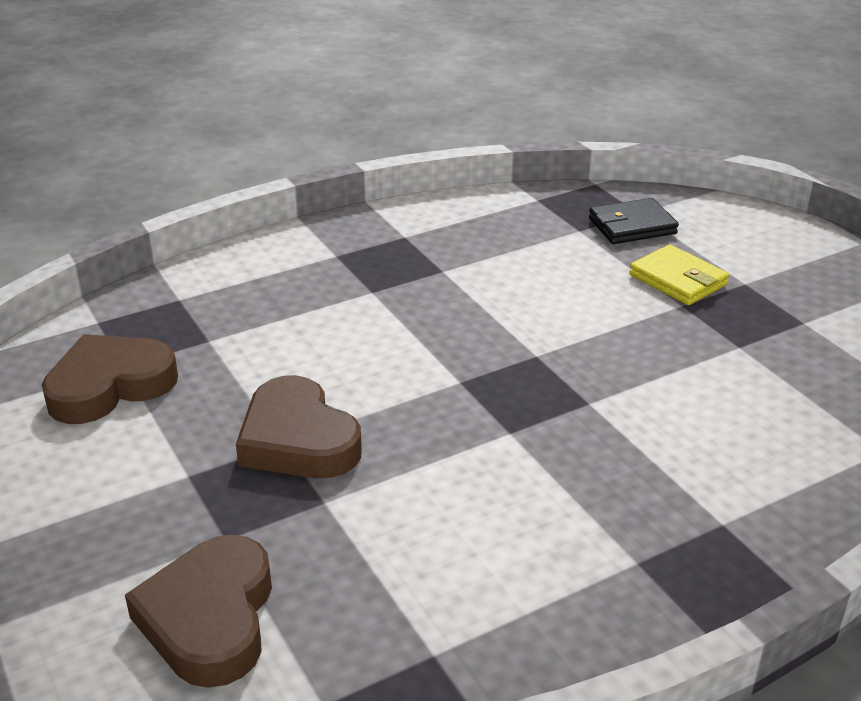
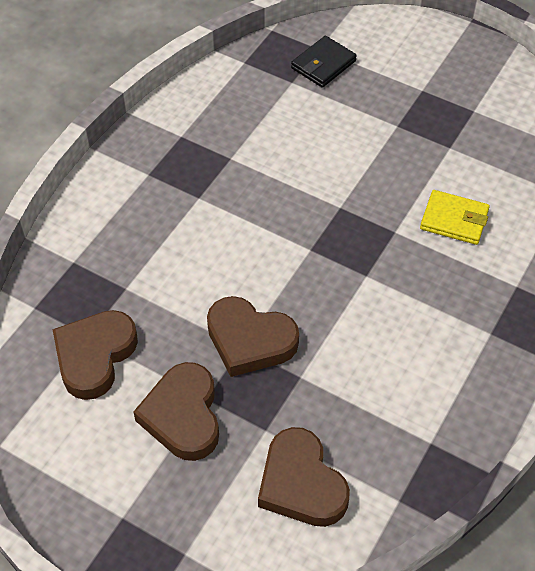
camera: 30 degrees left, 20 degrees up
yellow wallet [629,244,729,305] -> yellow wallet moved to [420,190,490,245]
none -> brown heart [133,362,219,461]

